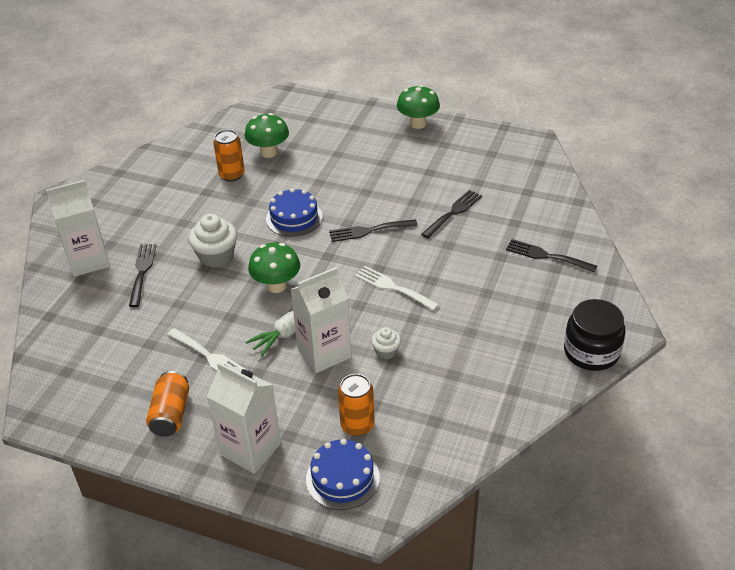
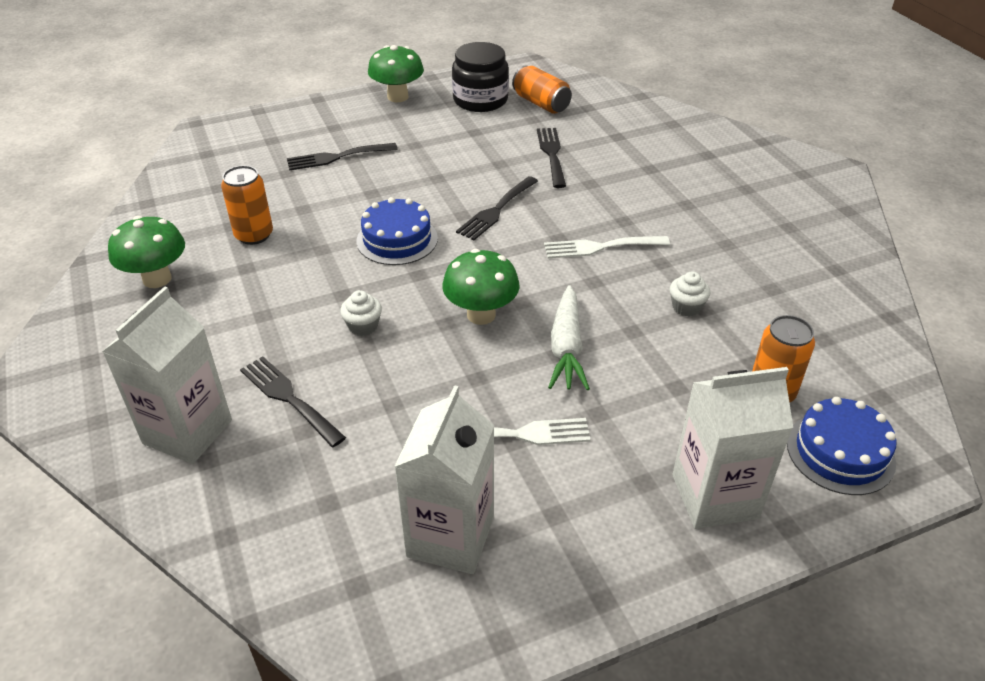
camera: 45 degrees left, 0 degrees up
orange can [146,371,189,437] -> orange can moved to [512,66,572,114]
white cupcake [189,214,237,268] -> white cupcake [340,290,382,336], size x0.56
green mushroom [245,113,289,158] -> green mushroom moved to [108,216,185,288]
white carton [290,267,352,373] -> white carton moved to [394,385,495,574]
black fork [506,239,598,273] -> black fork moved to [287,143,398,170]
black jar [564,299,625,371] -> black jar moved to [452,42,509,112]

